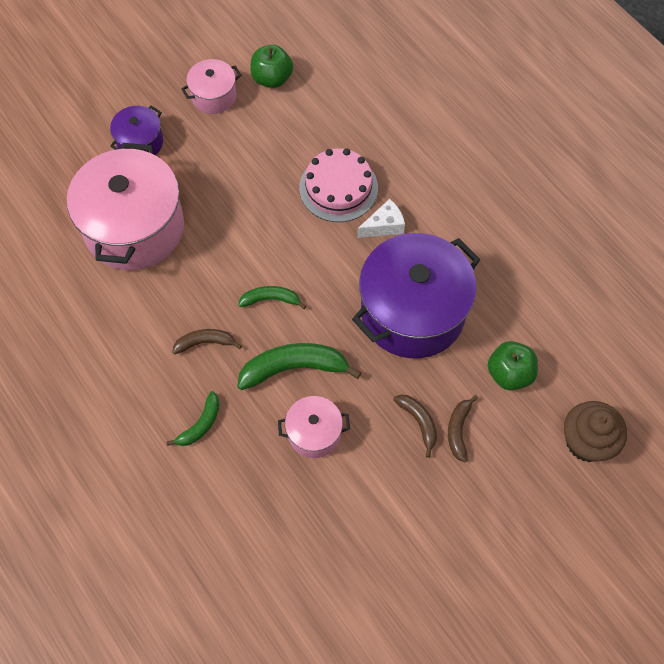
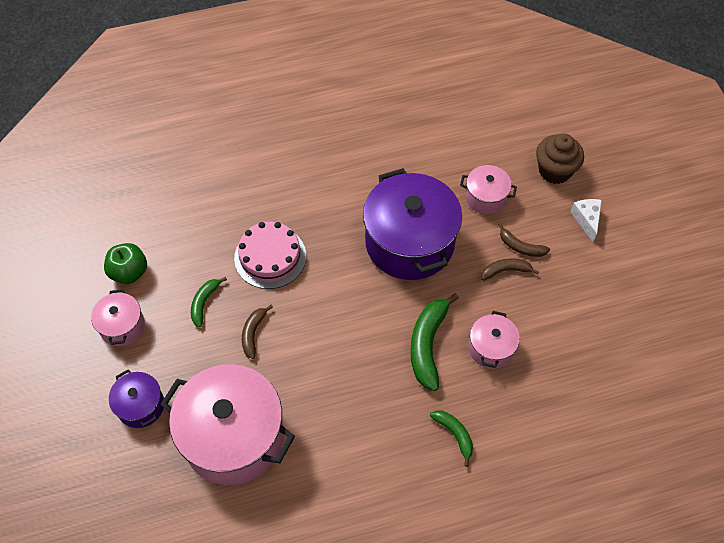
camera: 70 degrees left, 5 degrees down
brown banana [172,329,242,354] -> brown banana moved to [242,305,273,359]
green banana [238,286,306,309] -> green banana moved to [191,277,227,327]
white cheese [357,199,405,238] -> white cheese moved to [570,199,602,242]
green apple [487,341,538,390] -> pink pot [460,165,517,214]

